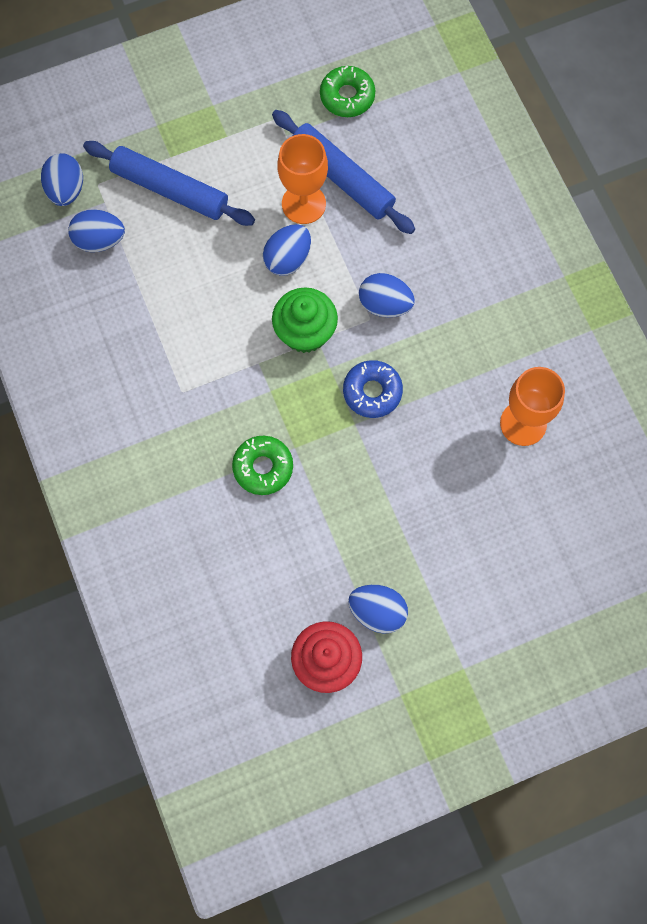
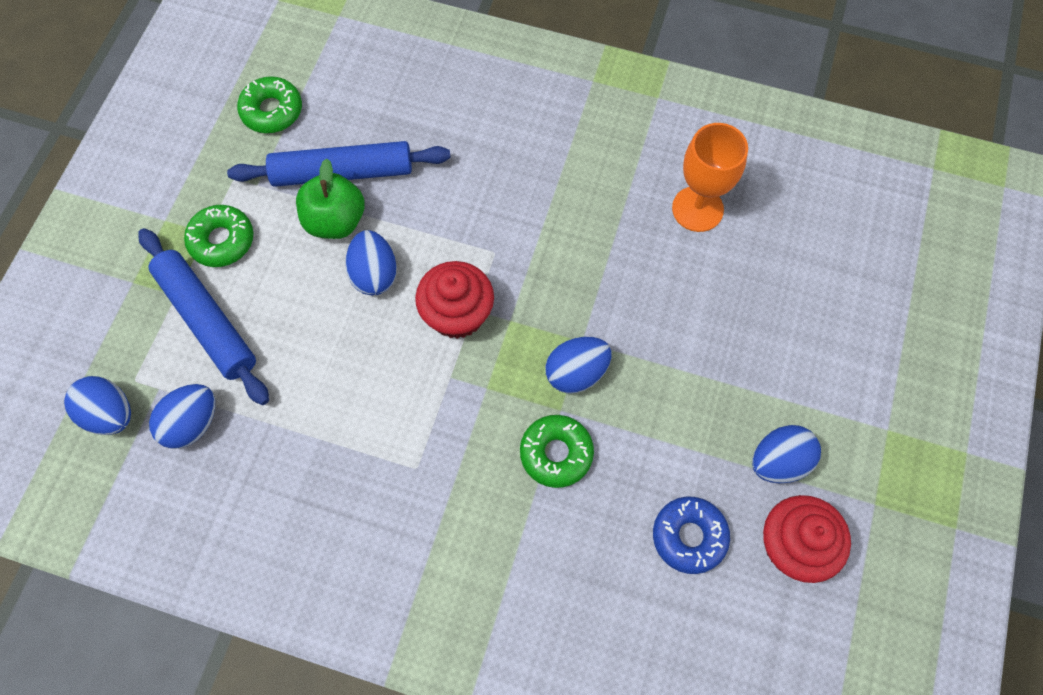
camera: 50 degrees left, 5 degrees down
blue rolling pin [83,141,255,226] -> blue rolling pin turned 75 degrees clockwise [138,228,269,405]
green cupcake [272,287,338,353] -> red cupcake [415,261,494,339]
orange goblet [277,134,328,224] -> green apple [296,159,365,239]
blue donut [343,360,403,418] -> blue donut moved to [653,496,730,574]
blue egg [359,273,415,317] -> blue egg moved to [545,337,611,394]
none -> green donut [184,205,253,267]

